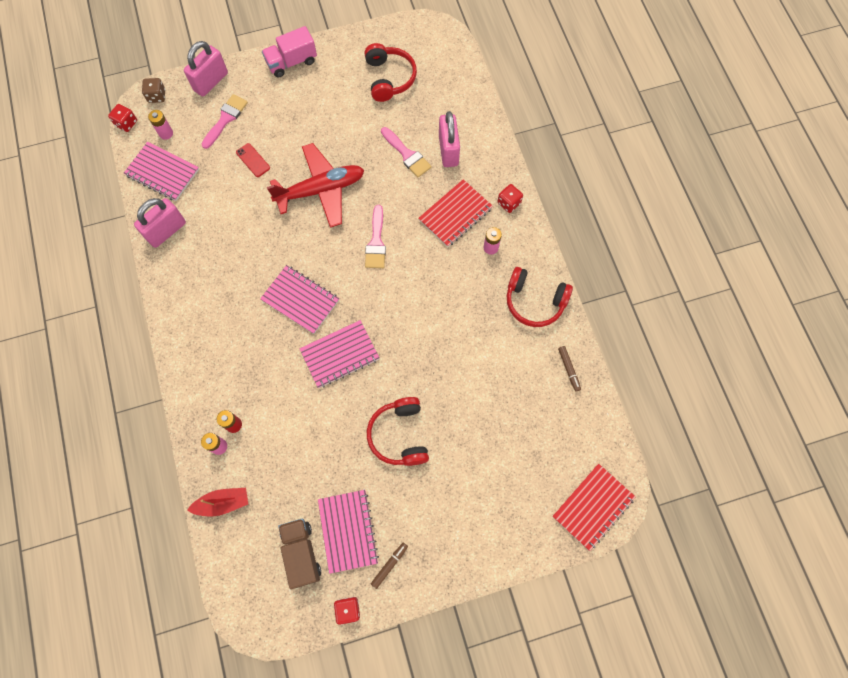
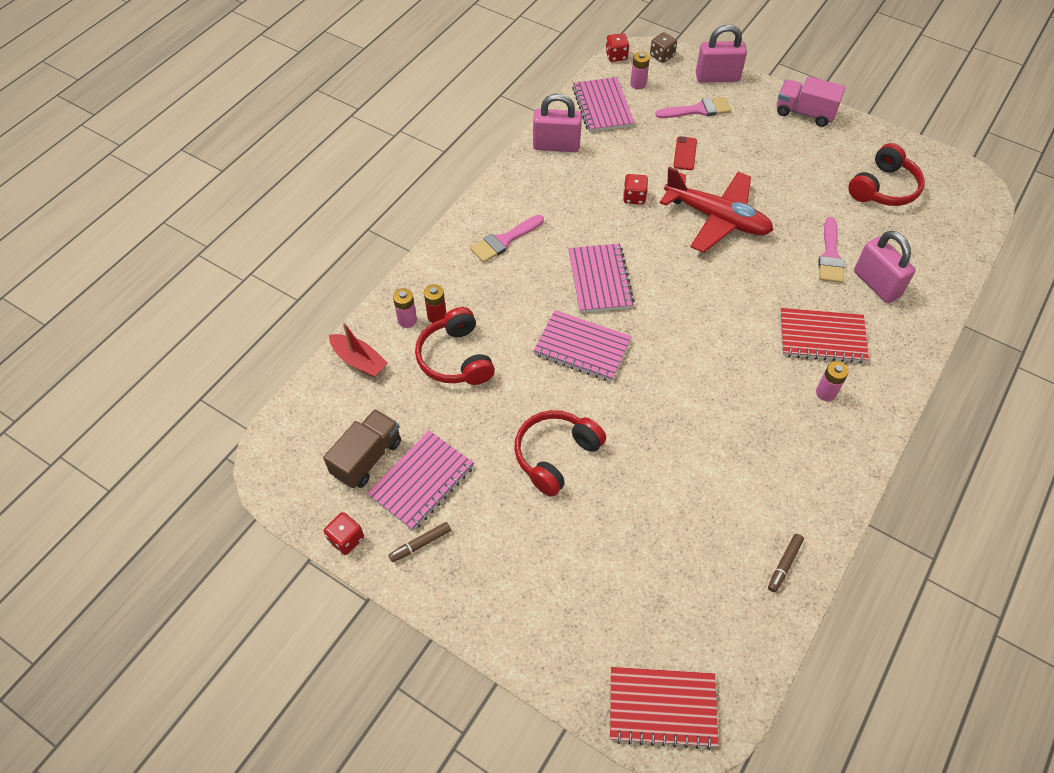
camera: 50 degrees right, 15 degrees down
pink brush [365,205,386,268] -> pink brush moved to [470,215,544,263]
brown marker [371,543,408,589] -> brown marker turned 150 degrees clockwise [389,522,451,562]
pink padlock [439,111,460,167] -> pink padlock turned 75 degrees counterclockwise [854,231,916,303]
red dice [497,184,523,213] -> red dice moved to [623,174,648,205]
red headphones [507,267,573,327] -> red headphones moved to [415,307,495,385]

